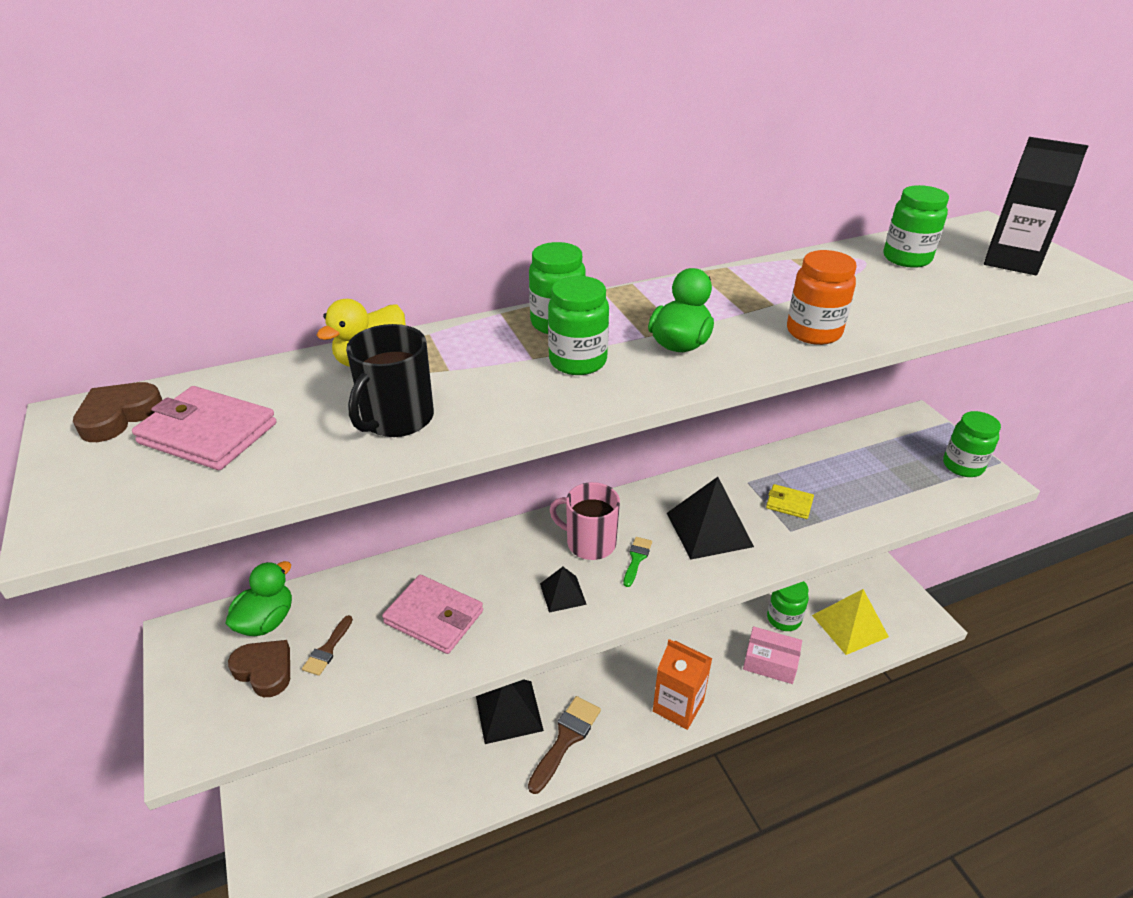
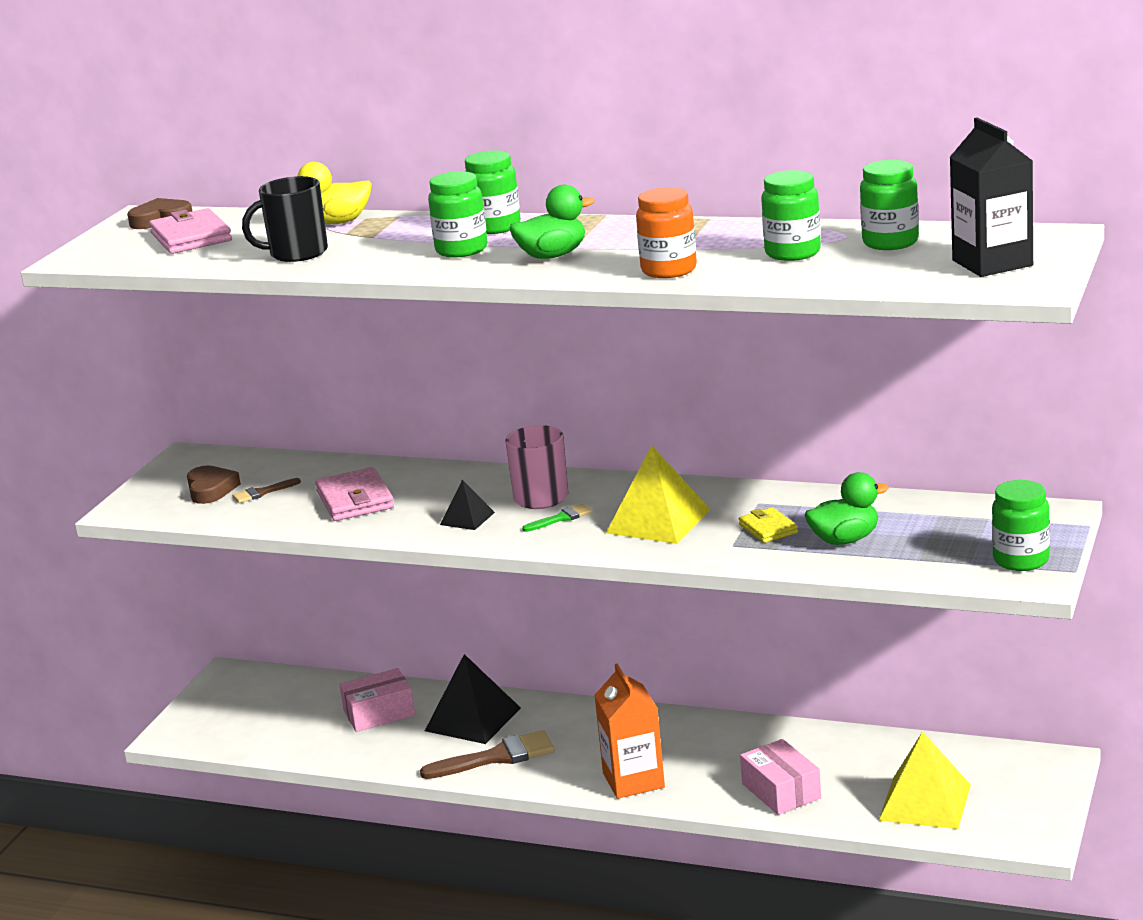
camera: 45 degrees right, 15 degrees down
green duck [225,561,292,636] -> green duck moved to [805,472,889,545]
black pyramid [667,477,754,560] -> yellow pyramid [606,445,711,544]
green jar [767,581,809,631] -> green jar moved to [761,170,821,261]
none -> pink box [339,668,415,732]

